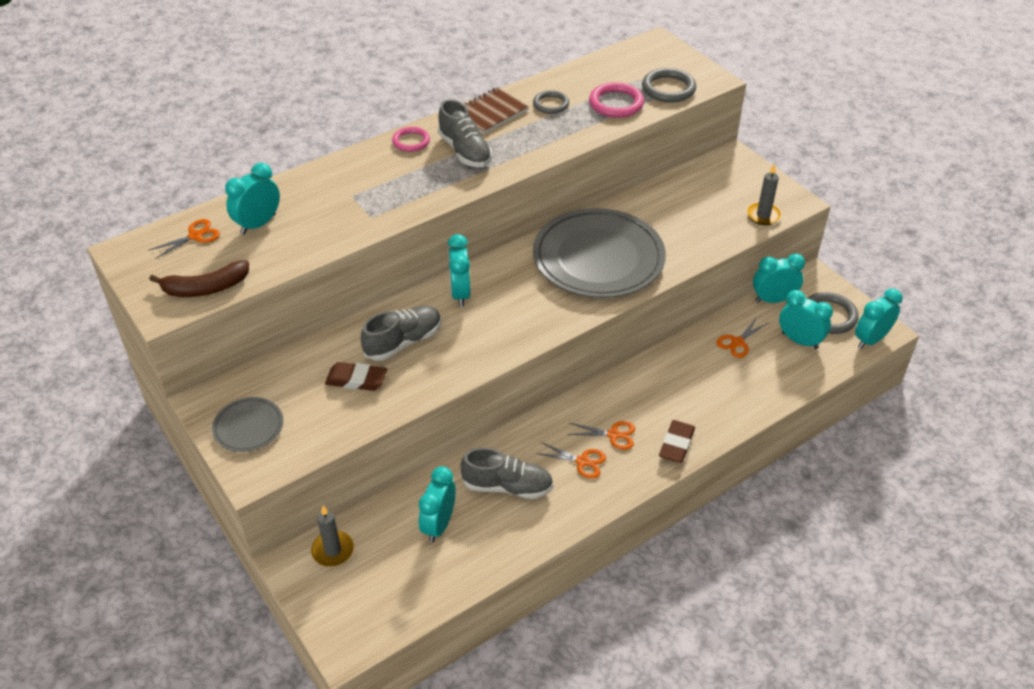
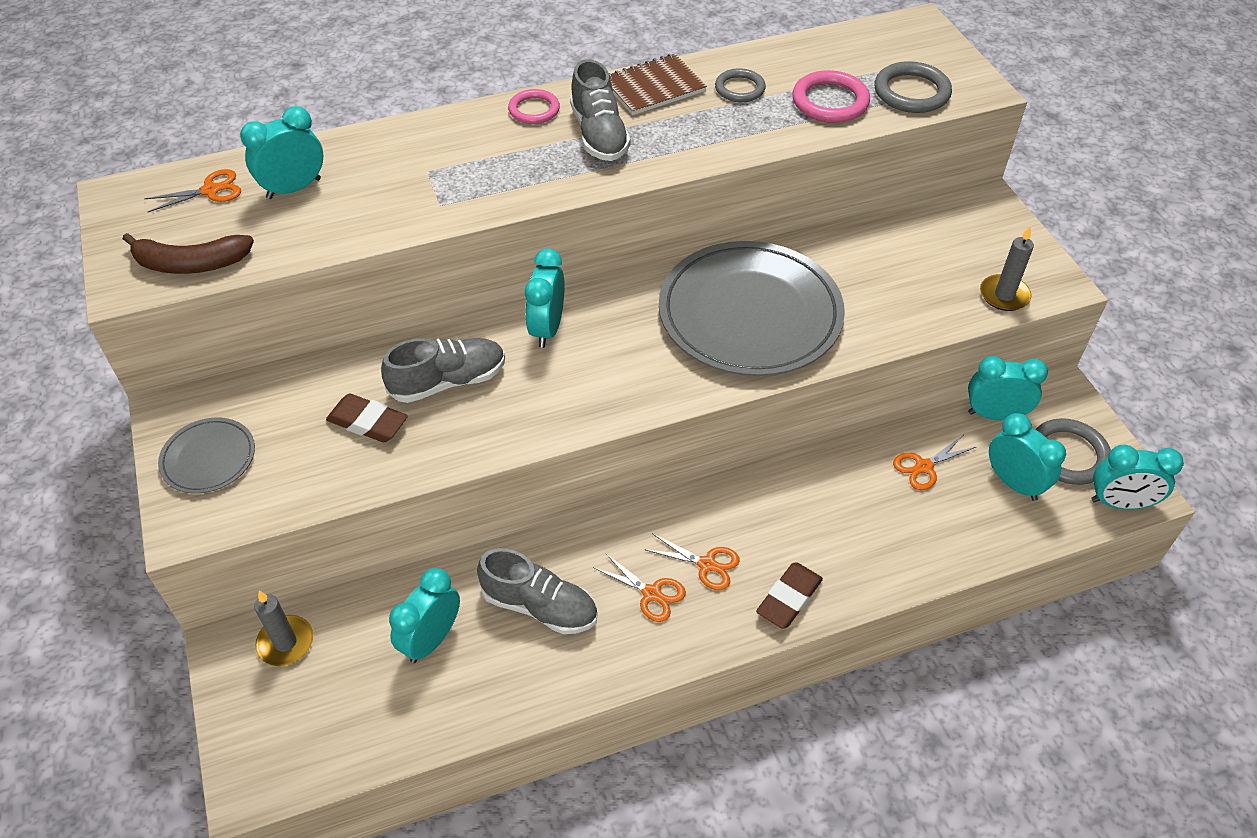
camera: 15 degrees right, 5 degrees up
turquoise clock [855,289,903,349] -> turquoise clock turned 150 degrees counterclockwise [1091,445,1184,510]

